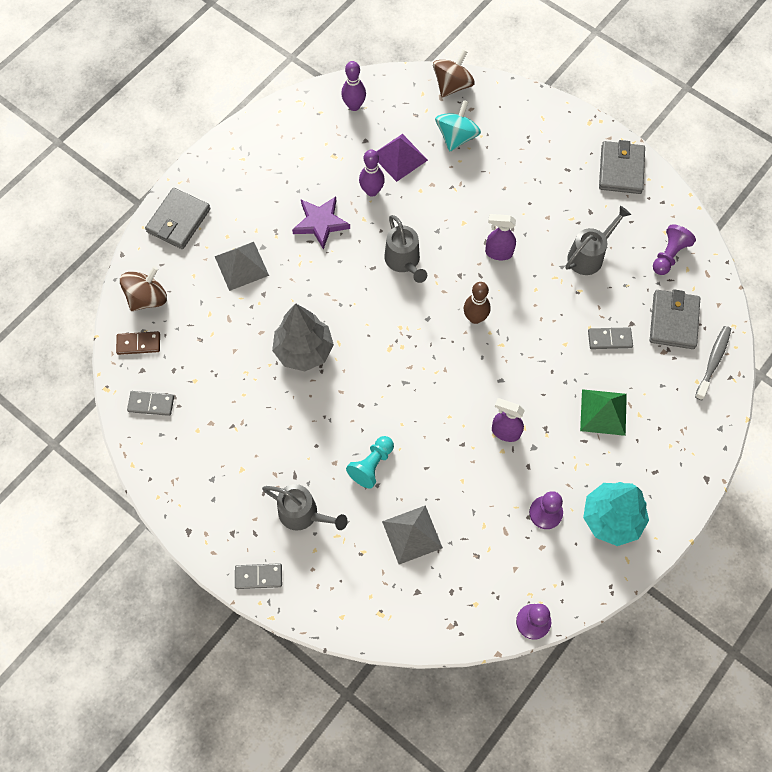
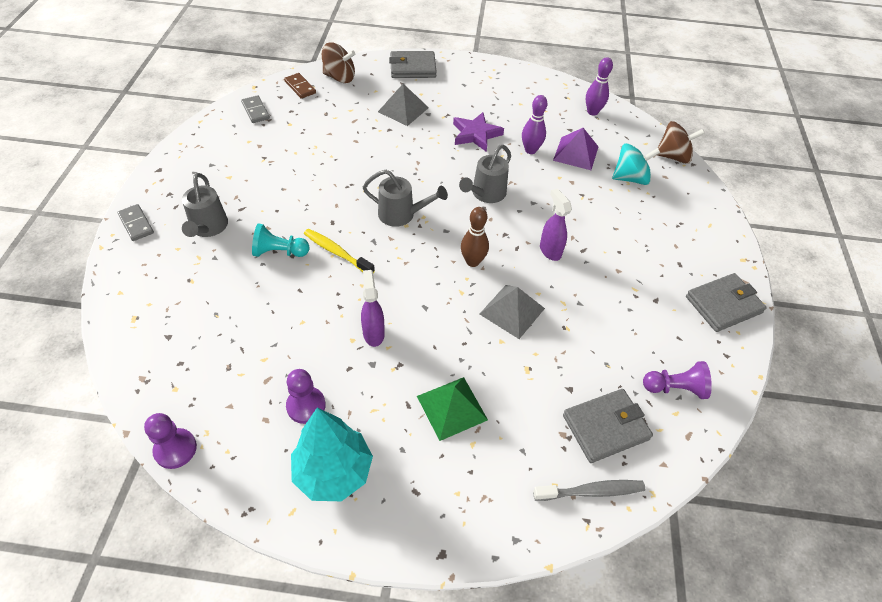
camera: 55 degrees right, 15 degrees down
grey tree [272,303,334,371] -> none
grey pyramid [382,505,443,565] -> grey pyramid moved to [480,285,545,339]
grey watering can [566,206,631,275] -> grey watering can moved to [363,170,448,227]
grey domino [588,327,633,349] -> none
none -> yellow toothbrush [304,229,375,273]

